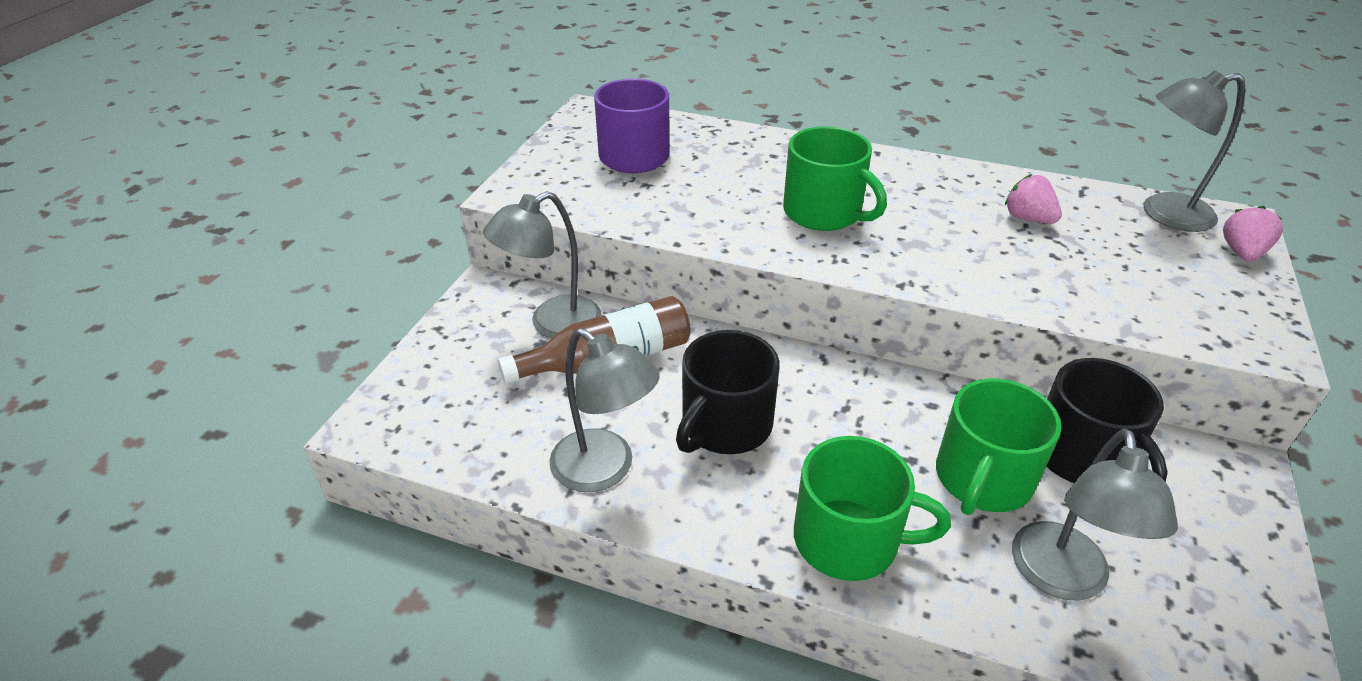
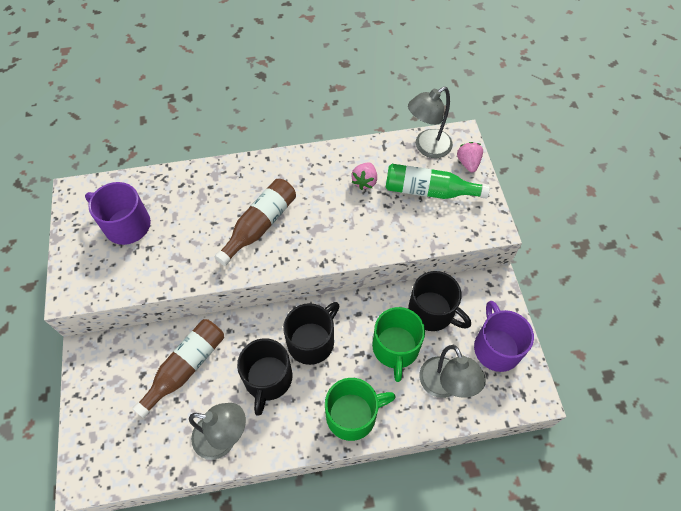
camera: 30 degrees left, 20 degrees up
grey lamp [483,191,602,338] -> none
green mug [783,126,887,231] -> brown bottle [215,179,296,266]
pink strawberry [1005,174,1062,224] -> pink strawberry turned 90 degrees counterclockwise [351,162,377,190]
none -> black mug [283,302,340,365]
none -> green bottle [386,164,490,199]
none -> purple mug [474,301,534,372]

